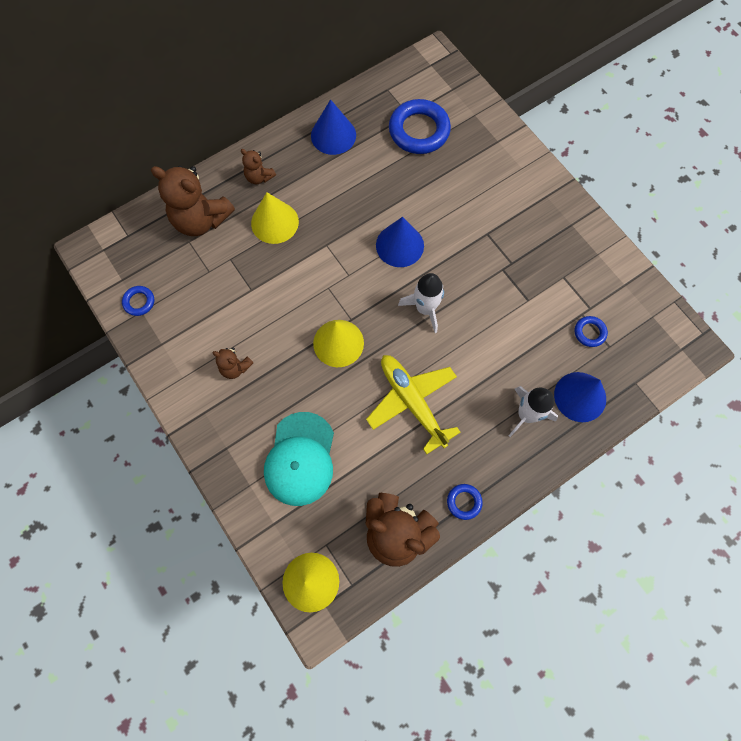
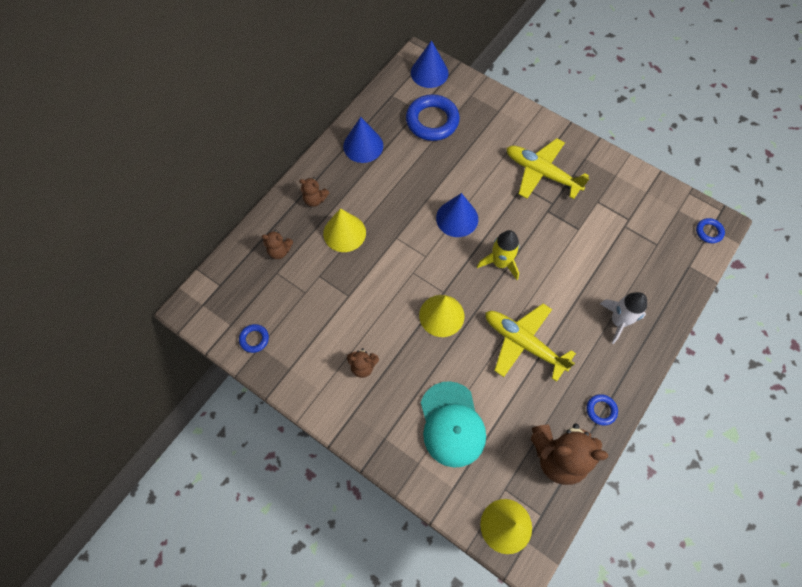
camera: 20 degrees left, 5 degrees down
brown teddy bear [151,165,235,236] -> brown teddy bear [262,230,293,259], size x0.50
white rocket [398,273,444,333] -> yellow rocket [477,230,519,280]
blue cone [554,372,606,422] -> blue cone moved to [411,40,449,88]
blue ring [575,316,608,347] -> blue ring moved to [696,218,725,243]
none -> yellow plane [506,138,590,199]

